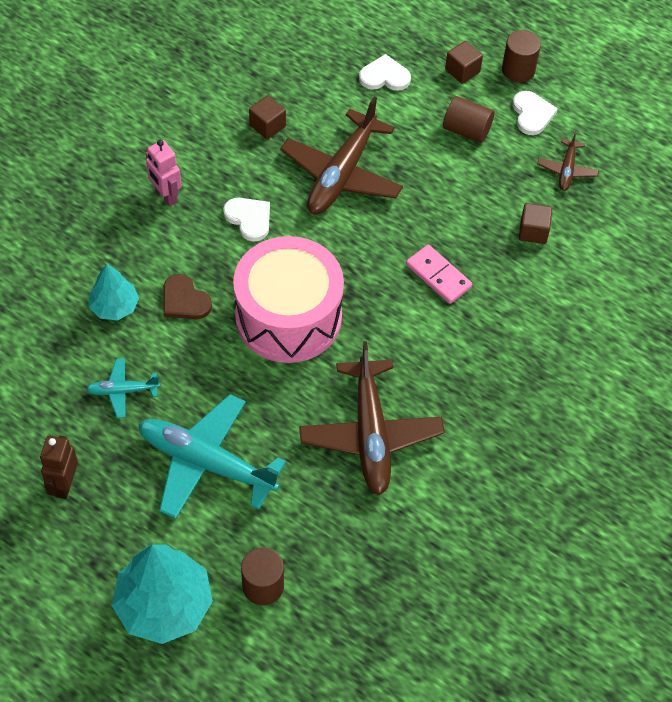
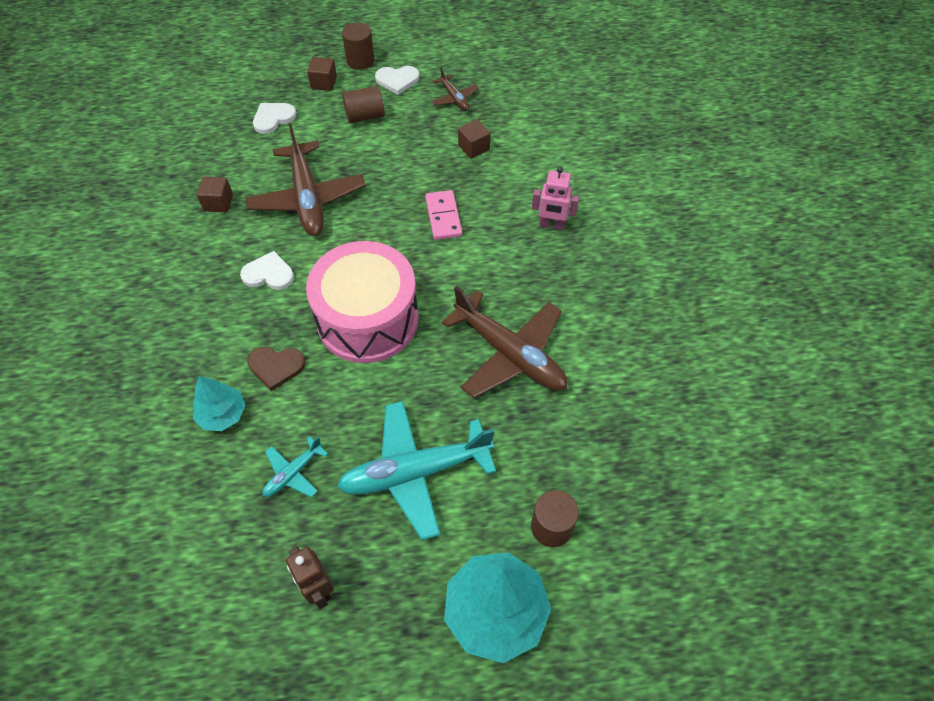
camera: 40 degrees left, 0 degrees up
pink robot [146,140,182,207] -> pink robot moved to [532,167,579,230]
pink domino [406,245,472,304] -> pink domino turned 75 degrees clockwise [425,190,462,240]
white heart [513,91,558,135] -> white heart turned 135 degrees clockwise [375,66,419,95]

